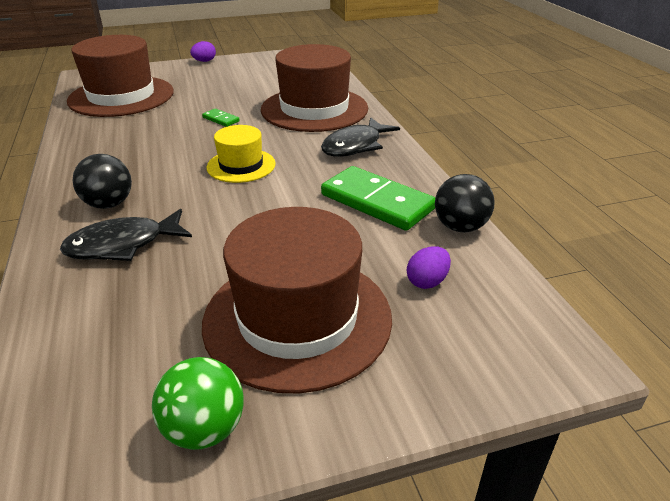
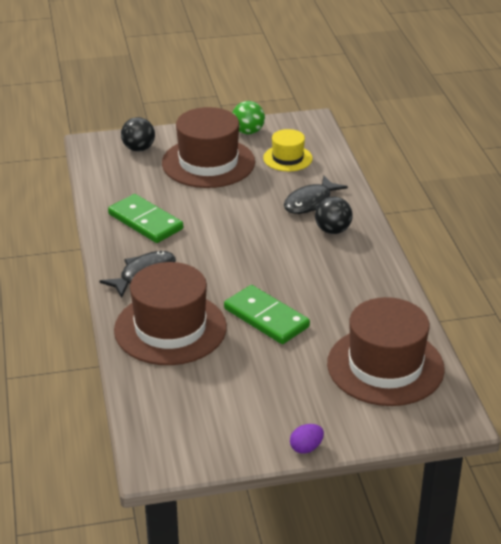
camera: 175 degrees left, 0 degrees up
black fish [60,209,192,261] -> black fish turned 150 degrees clockwise [284,176,348,214]
green domino [202,109,240,127] -> green domino [224,285,310,344], size x2.26
yellow hat [207,125,276,183] -> yellow hat moved to [263,129,313,171]
purple egg [407,246,451,289] -> none
black ball [435,174,495,232] -> black ball moved to [121,117,155,152]

